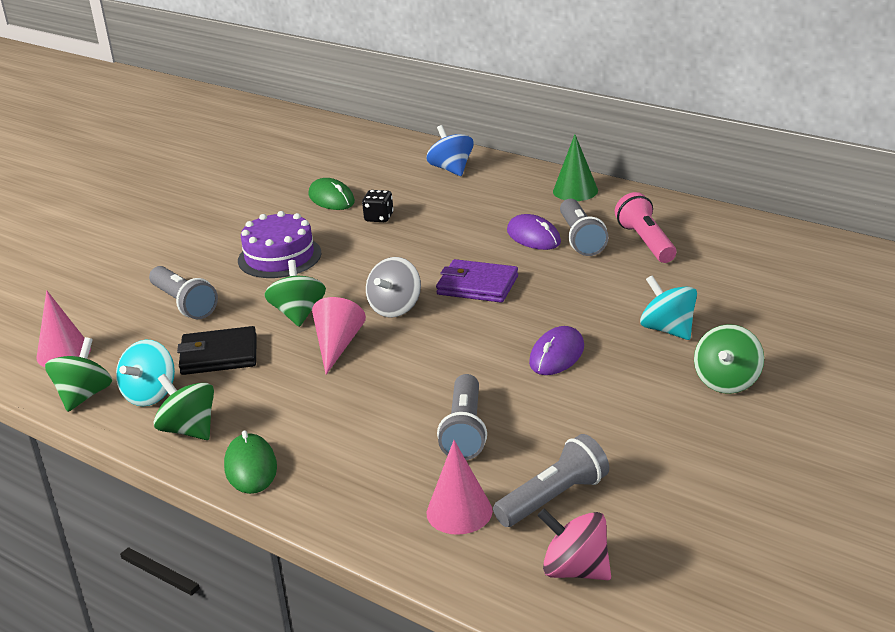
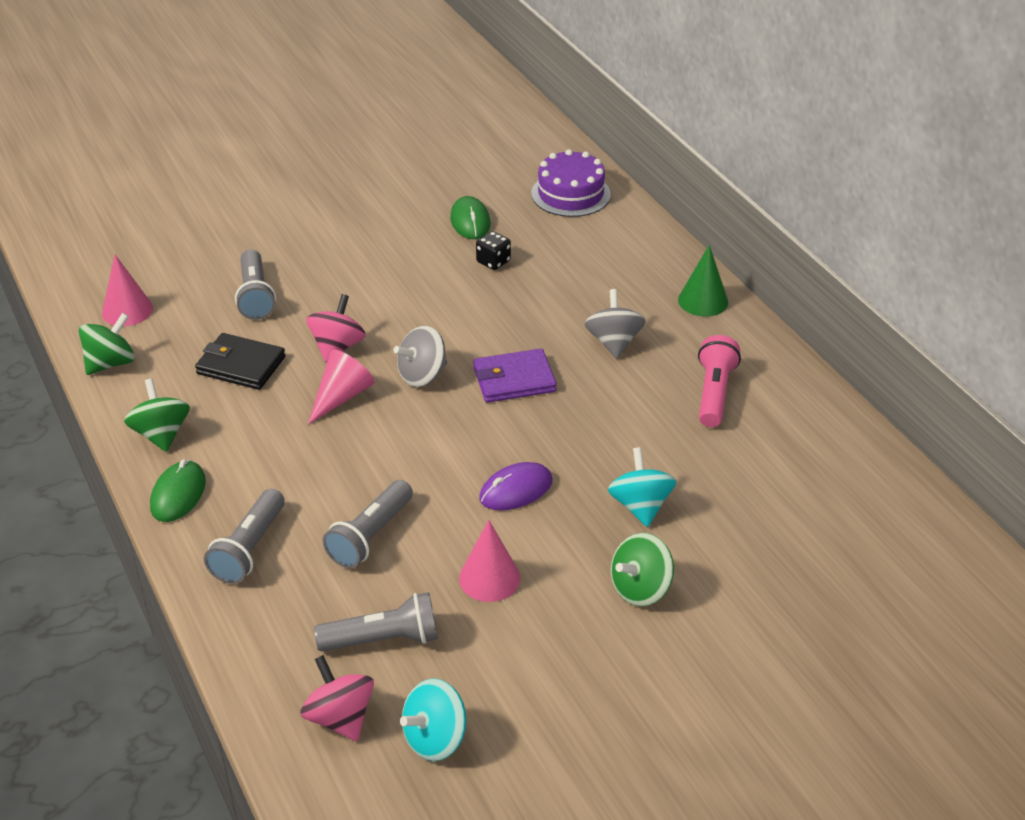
camera: 25 degrees right, 10 degrees up
turquoise spinning top [116,340,175,406] -> turquoise spinning top moved to [400,679,466,761]
purple cake [238,211,321,278] -> purple cake moved to [531,149,611,217]
green spinning top [265,260,326,327] -> pink spinning top [306,294,366,362]
blue spinning top [426,125,474,176] -> none
pink cone [427,440,493,535] -> pink cone moved to [459,520,520,602]
purple wallet [436,259,518,303] -> purple wallet turned 60 degrees counterclockwise [473,348,557,403]
purple mouse [507,214,561,250] -> grey spinning top [585,289,646,358]
grey flashlight [560,199,609,256] -> grey flashlight moved to [204,489,285,584]

